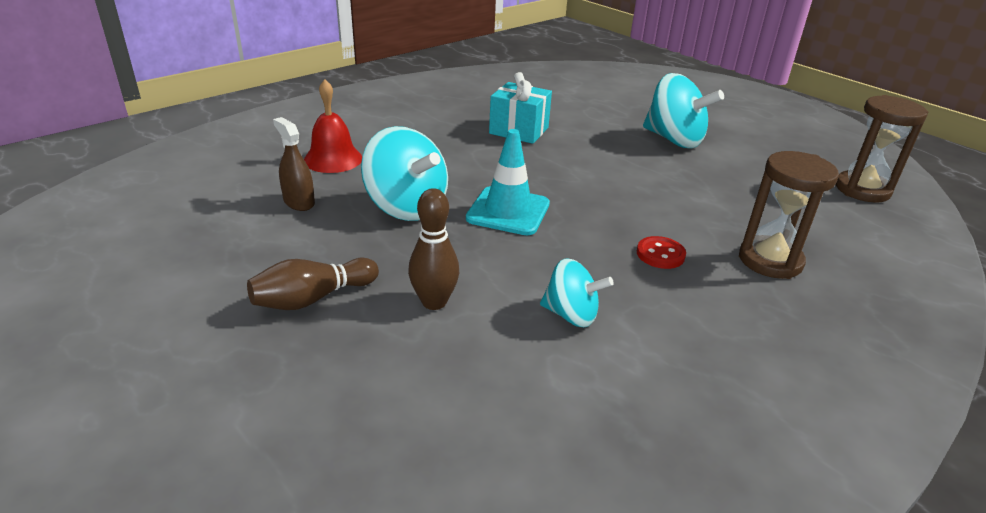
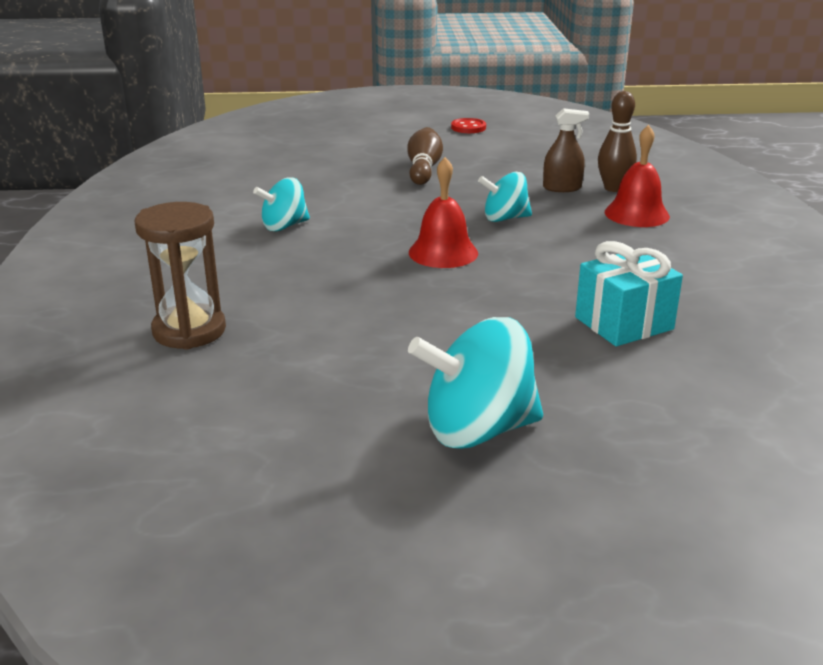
camera: 130 degrees right, 5 degrees down
turquoise spinning top [361,126,448,221] -> turquoise spinning top [478,172,532,222], size x0.60
brown bowling pin [408,188,459,310] -> brown bowling pin moved to [598,91,637,192]
turquoise traffic cone [466,129,550,235] -> red bell [409,157,478,268]
red button [637,236,686,269] -> red button moved to [451,118,486,133]
brown hourglass [836,95,928,203] -> none

